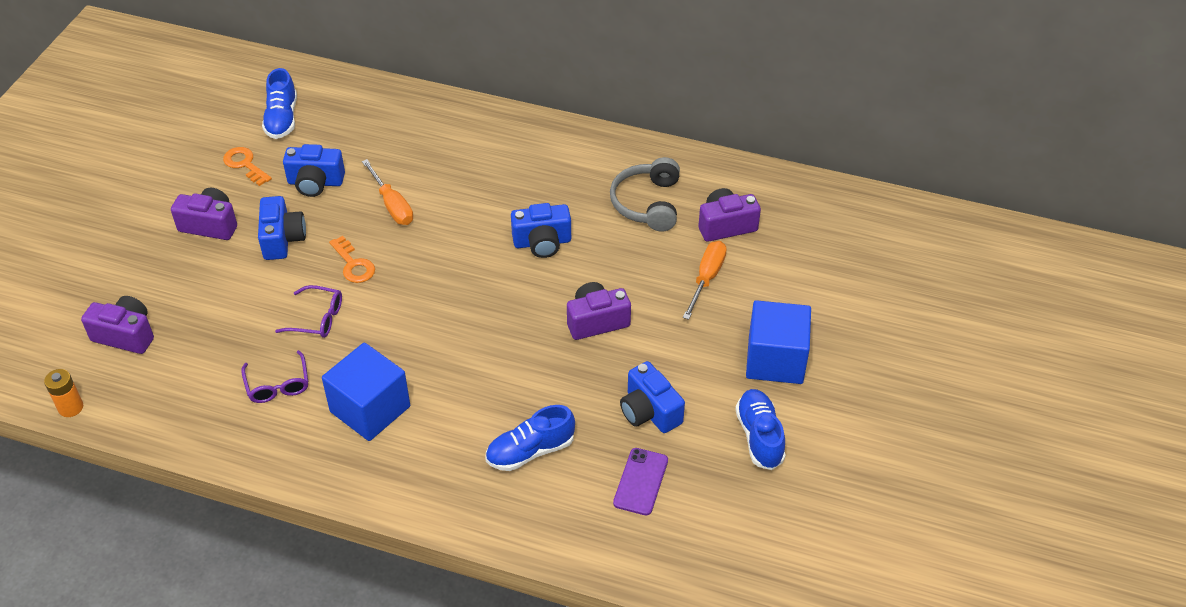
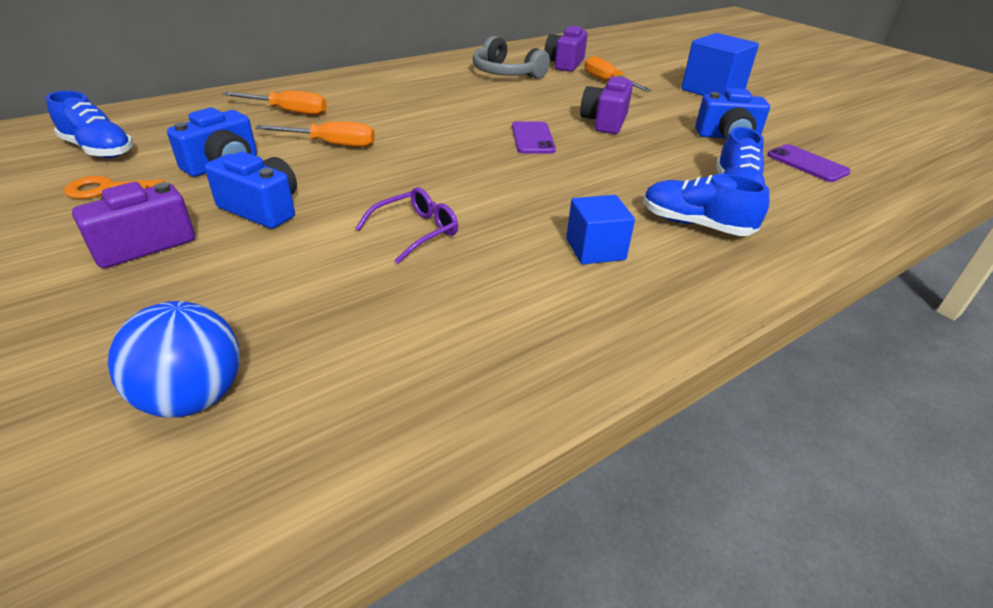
camera: 55 degrees left, 10 degrees down
orange battery [44,369,83,417] -> none
purple camera [81,296,154,354] -> blue ball [108,301,240,418]
purple glasses [241,350,308,403] -> none
blue cube [322,343,410,441] -> blue cube [566,195,635,264], size x0.61
orange key [329,236,375,283] -> none
blue camera [511,203,571,258] -> none
blue shoe [735,389,786,470] -> blue shoe moved to [643,174,769,236]
none -> orange screwdriver [223,91,327,115]
none -> purple phone [512,121,556,154]

